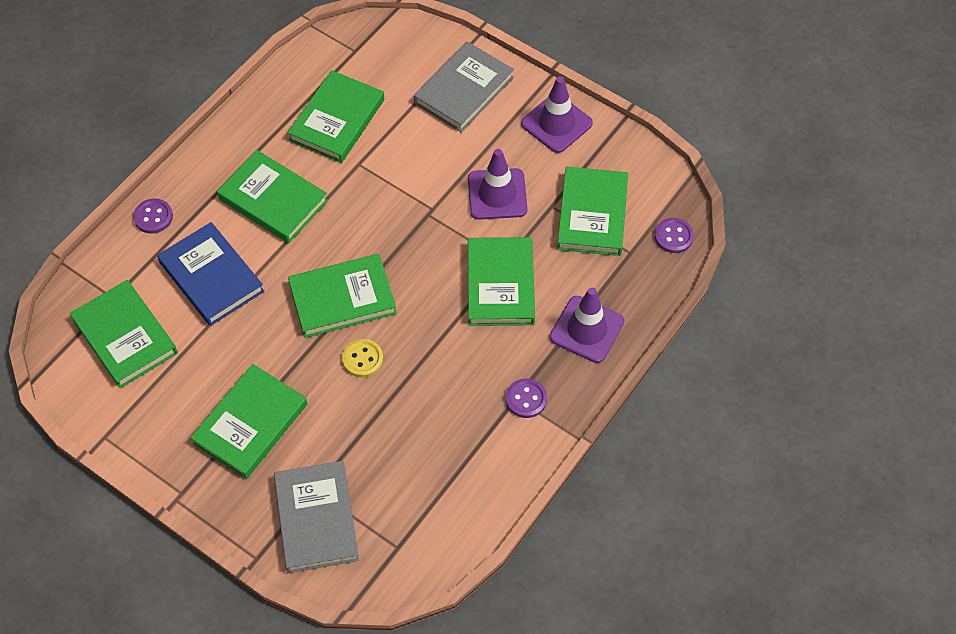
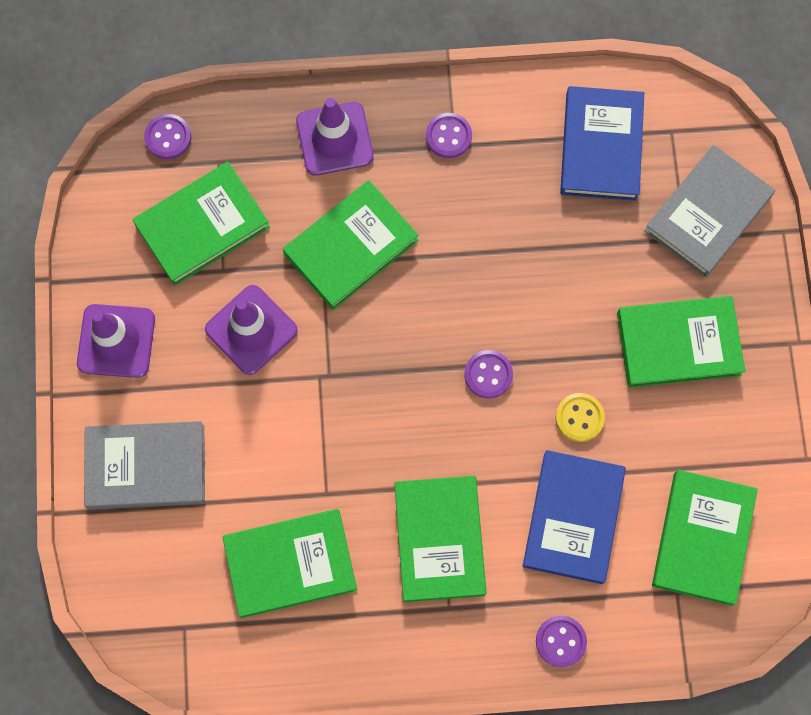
camera: 130 degrees left, 15 degrees up
green book [288,254,397,338] -> purple button [464,350,513,398]
yellow button [342,339,383,377] -> yellow button moved to [556,393,605,442]
none -> blue book [560,86,644,201]

